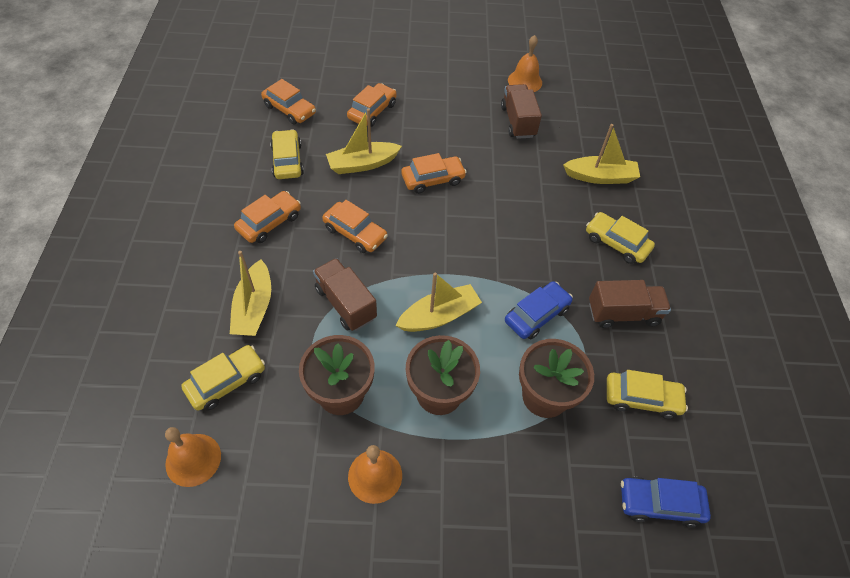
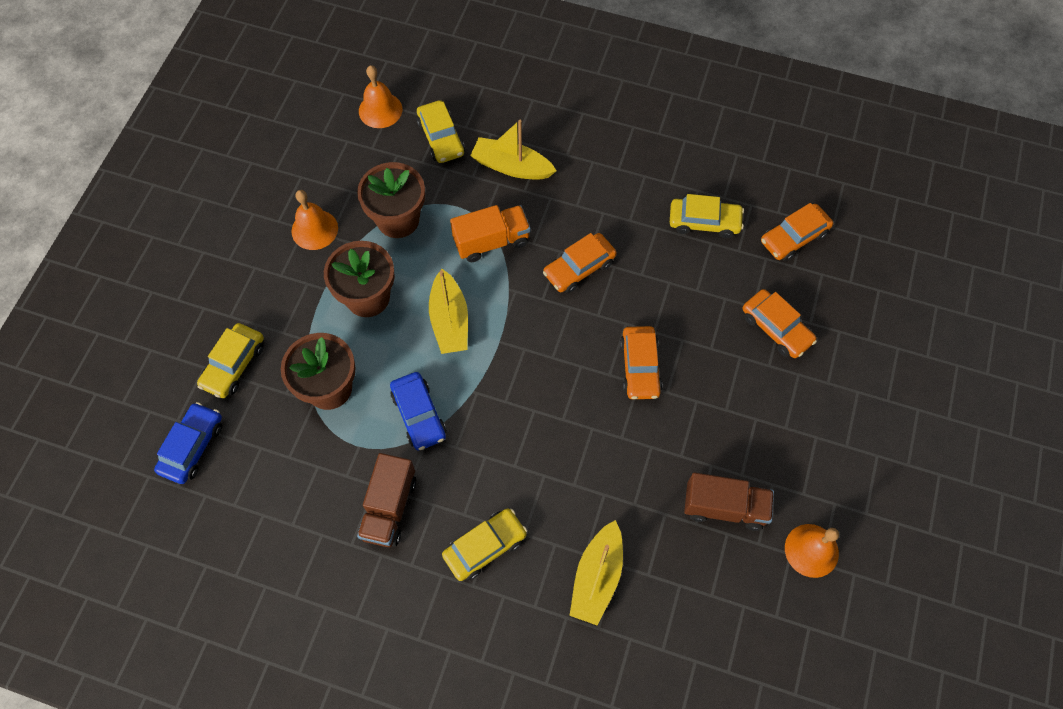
camera: 110 degrees right, 10 degrees up
orange car [234,191,301,243] -> none
brown truck [313,258,377,331] -> orange truck [450,205,531,262]
yellow boat [326,108,402,174] -> none
yellow car [607,370,688,419] -> yellow car moved to [197,323,264,398]

